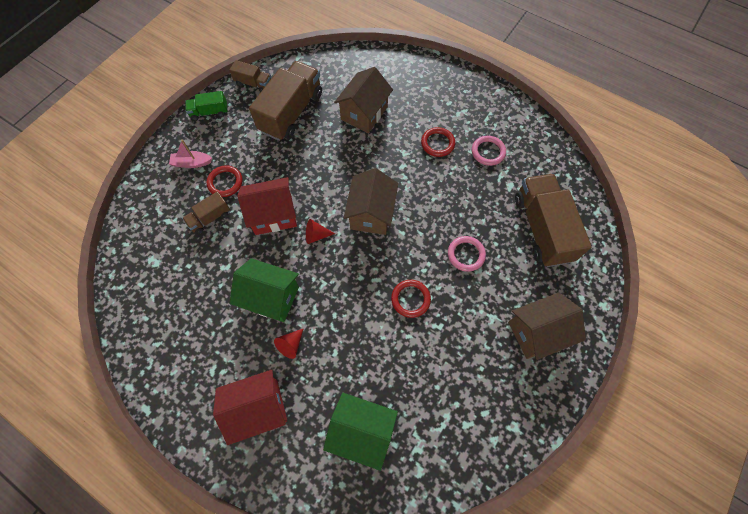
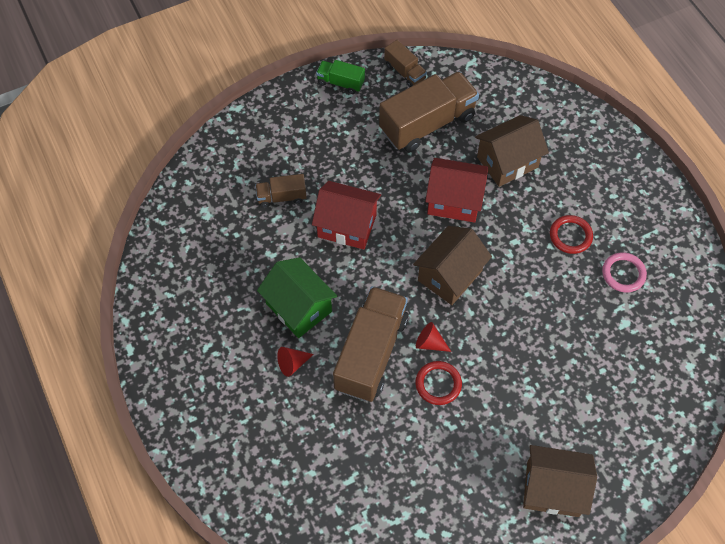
camera: 30 degrees right, 5 degrees down
pink boat [169,140,212,168] -> none
red ring [206,166,243,197] -> none
red house [213,370,287,445] -> red house moved to [425,158,488,223]
red cone [306,219,335,244] -> red cone moved to [416,322,451,352]
green house [323,393,398,471] -> none
pink ring [448,236,486,272] -> none
brown truck [515,174,592,267] -> brown truck moved to [333,286,408,402]

